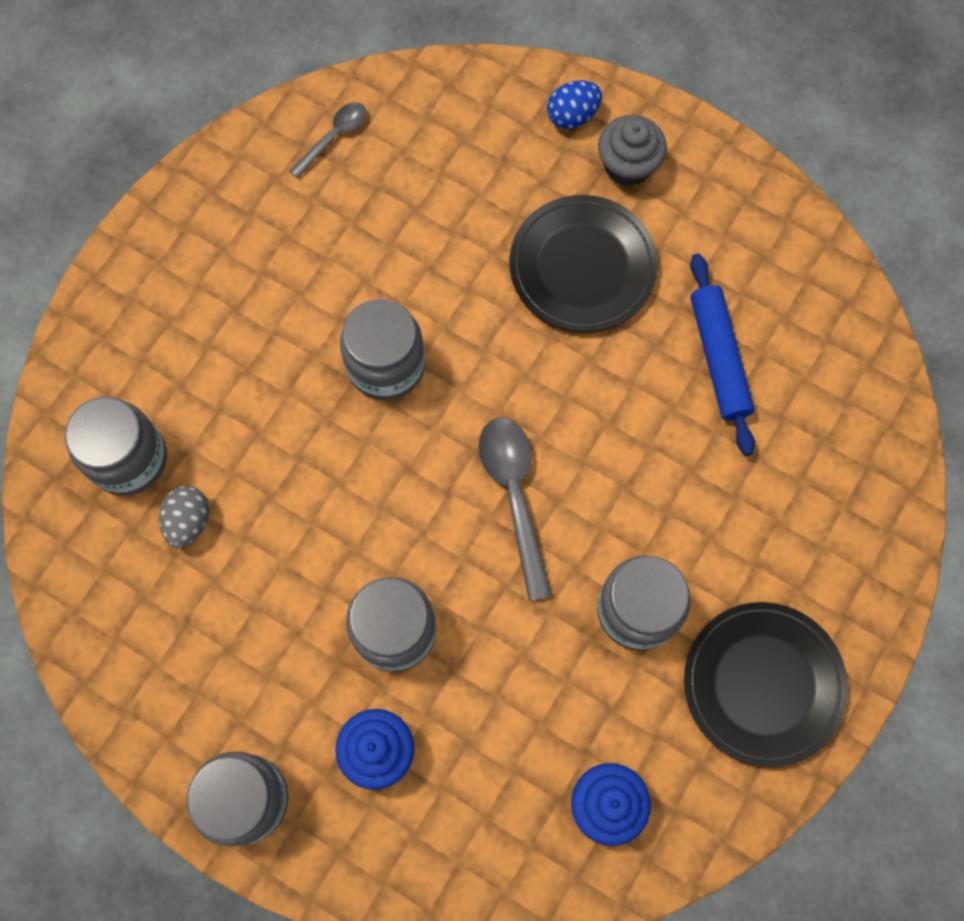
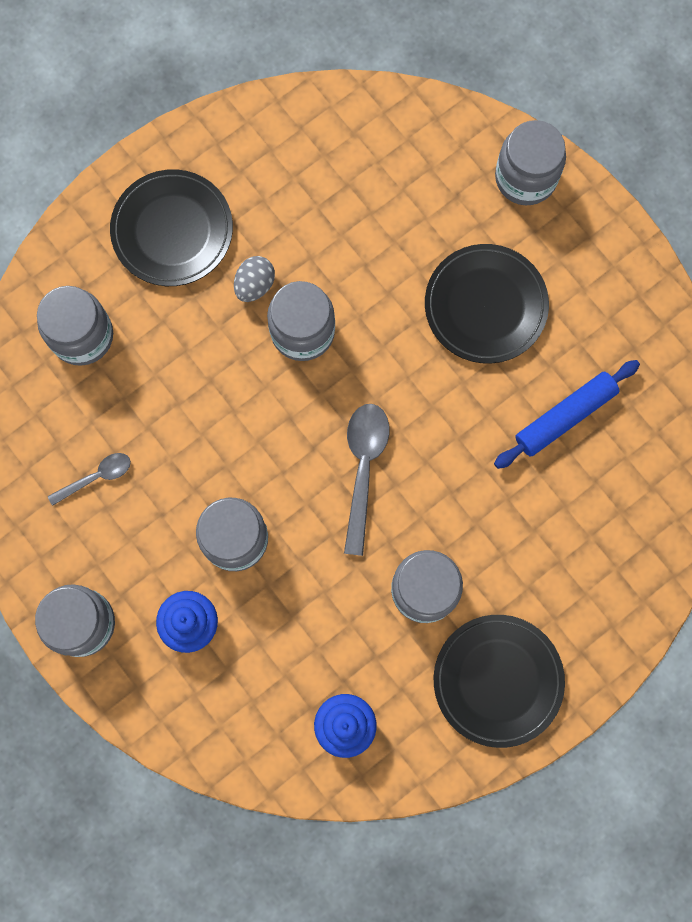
camera: 20 degrees right, 5 degrees up
grey egg [159,486,209,548] -> grey egg moved to [234,256,275,302]
grey spoon [290,102,366,179] -> grey spoon moved to [48,453,131,506]
blue egg [547,81,602,129] -> grey jar [495,120,566,205]
grey cupcake [598,115,667,186] -> none
blue rolling pin [690,253,755,456] -> blue rolling pin turned 45 degrees clockwise [494,360,640,469]
none -> black plate [110,169,233,286]

